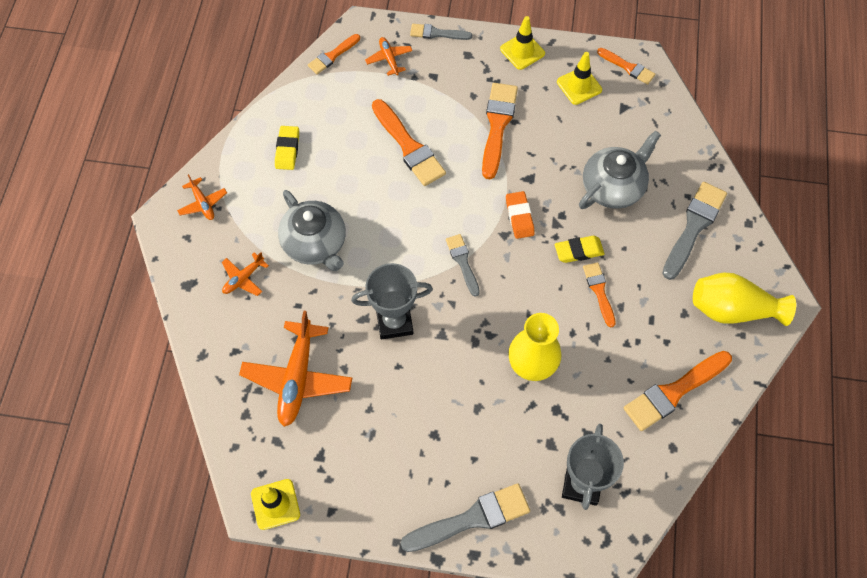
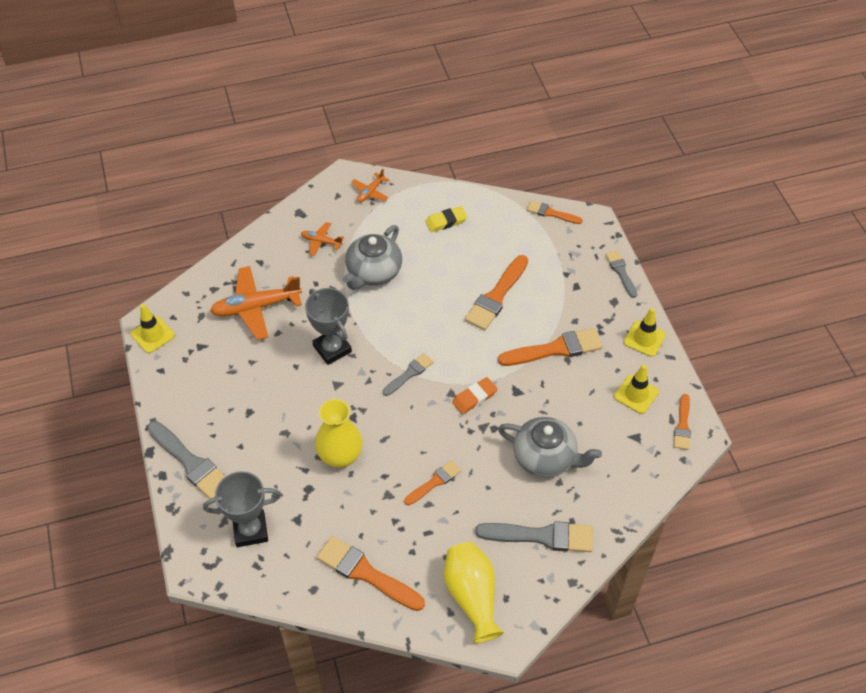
camera: 65 degrees right, 10 degrees down
orange plane [365,37,412,76] -> none
yellow eraser [555,236,605,263] -> none

